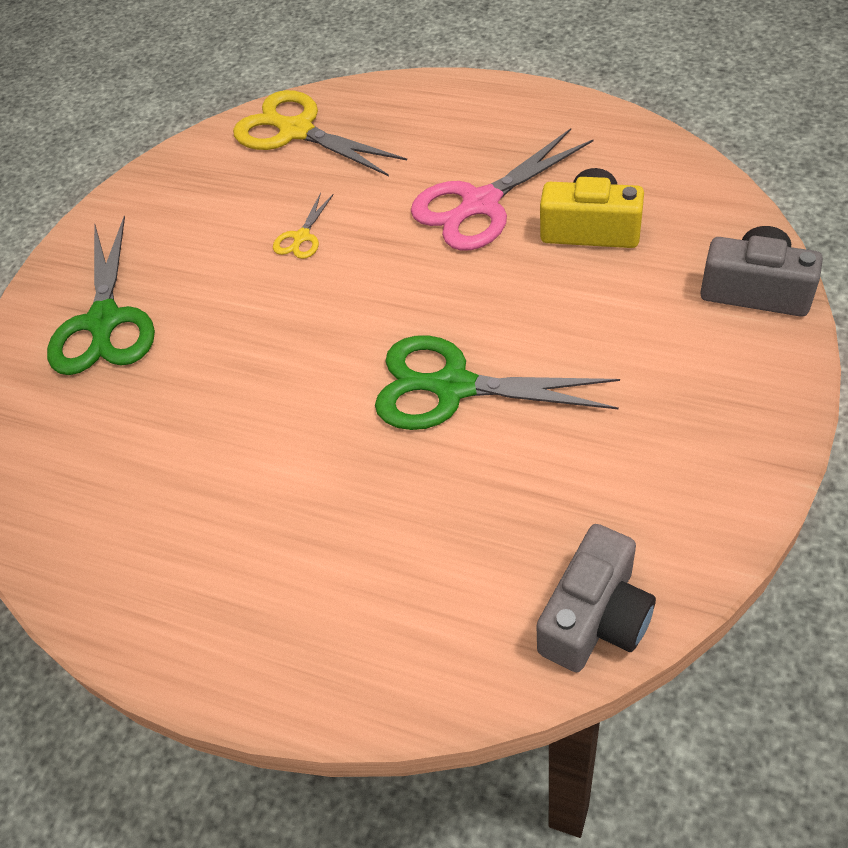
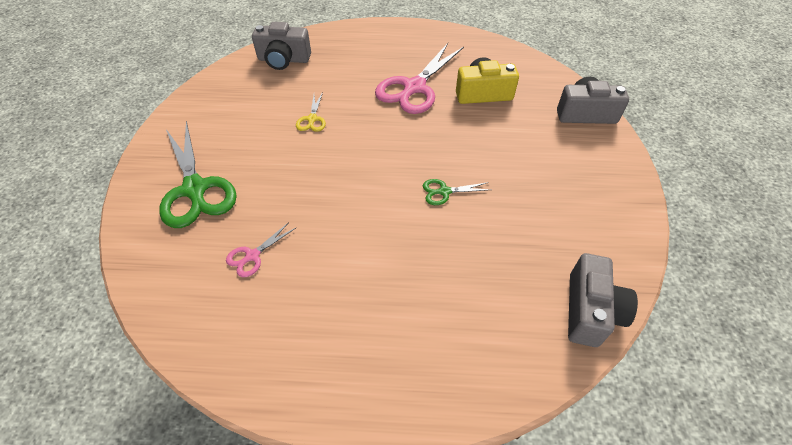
camera: 25 degrees left, 0 degrees up
yellow scissors [233,90,407,176] -> grey camera [252,22,311,70]
green scissors [375,335,620,430] -> green scissors [423,179,490,205], size x0.46
none -> pink scissors [226,222,296,277]

